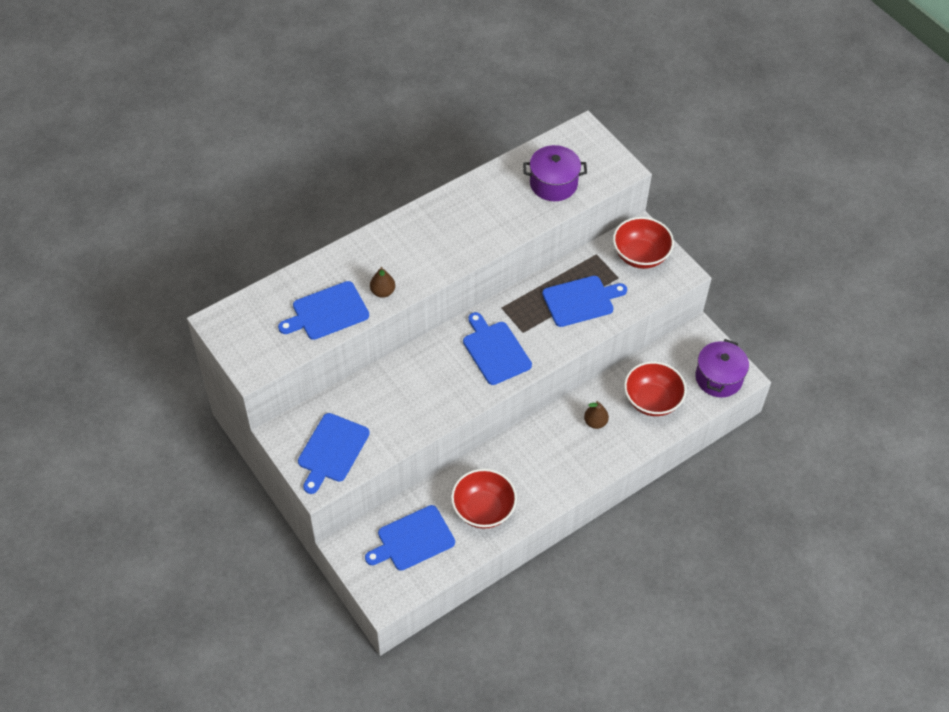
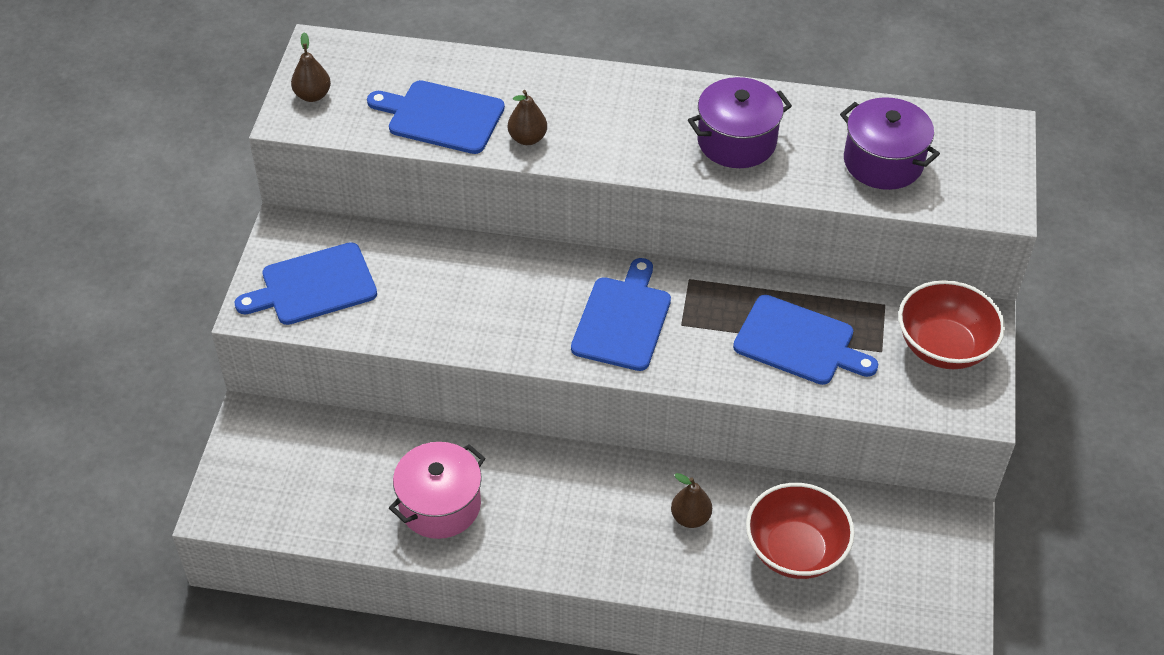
camera: 45 degrees right, 5 degrees down
blue cutting board [365,505,455,571] -> none
red bowl [451,469,517,529] -> pink pot [389,442,485,539]
purple pot [695,339,749,398] -> purple pot moved to [688,77,792,168]
none -> brown pear [291,32,331,102]

